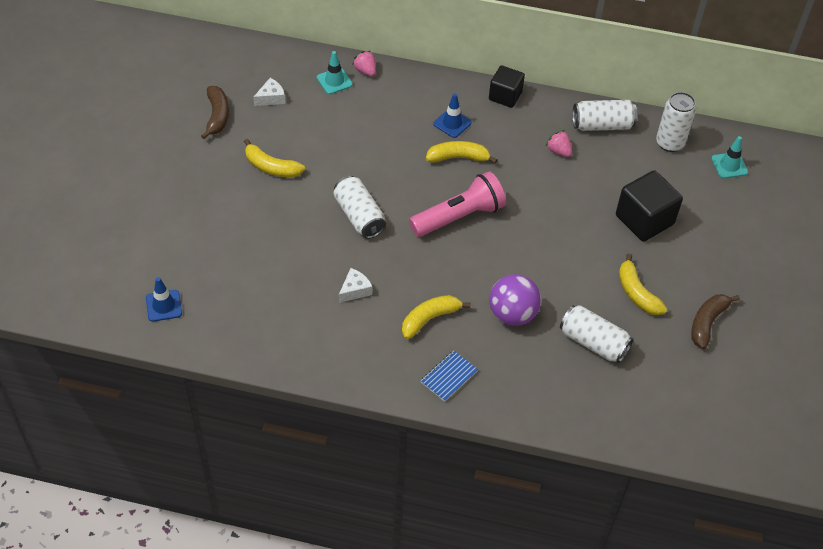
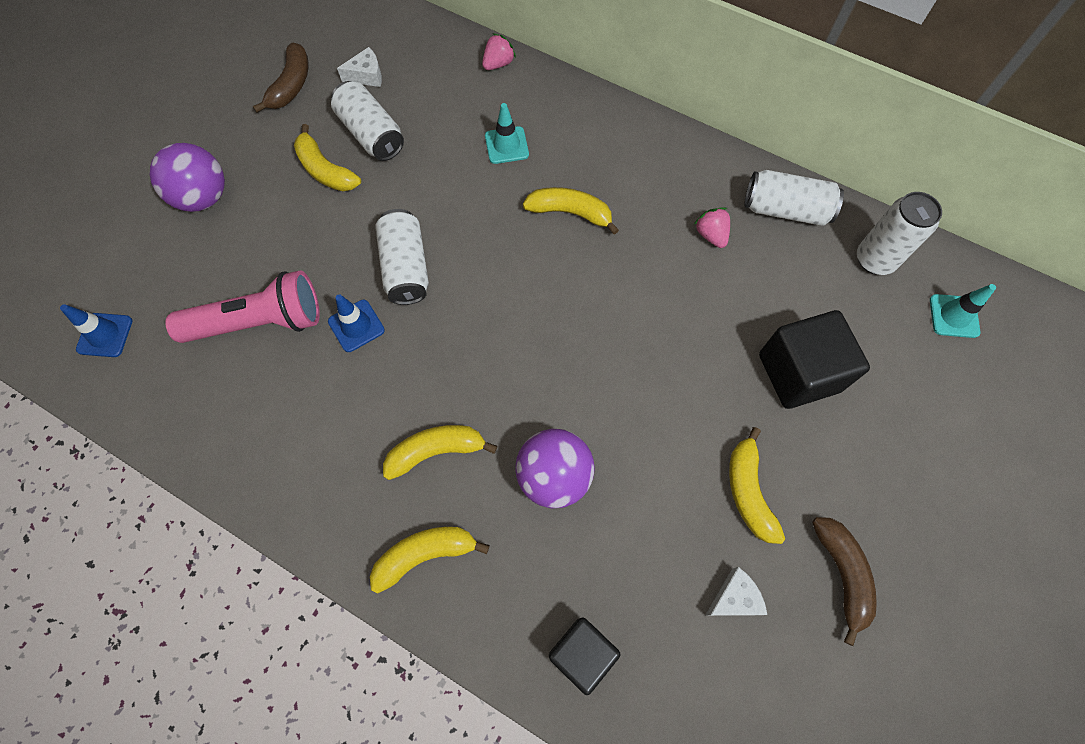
camera: 20 degrees right, 15 degrees up
turquoise traffic cone [317,51,353,94] -> turquoise traffic cone moved to [485,103,529,164]
white cheese [339,268,372,303] -> white cheese moved to [705,567,767,616]
pink strawberry [352,51,376,76] -> pink strawberry turned 60 degrees clockwise [482,33,516,70]
pink flashlight [409,171,506,237] -> pink flashlight moved to [165,270,320,343]
blue notebook [421,351,478,402] -> yellow banana [370,527,490,593]
blue traffic cone [433,94,472,138] -> blue traffic cone moved to [328,294,385,352]
black cube [489,65,525,108] -> black cube moved to [549,618,620,695]
white can [560,305,633,363] -> white can moved to [331,81,404,161]
brown banana [691,294,740,349] -> brown banana turned 120 degrees clockwise [812,517,877,646]
none -> purple ball [150,143,225,212]

